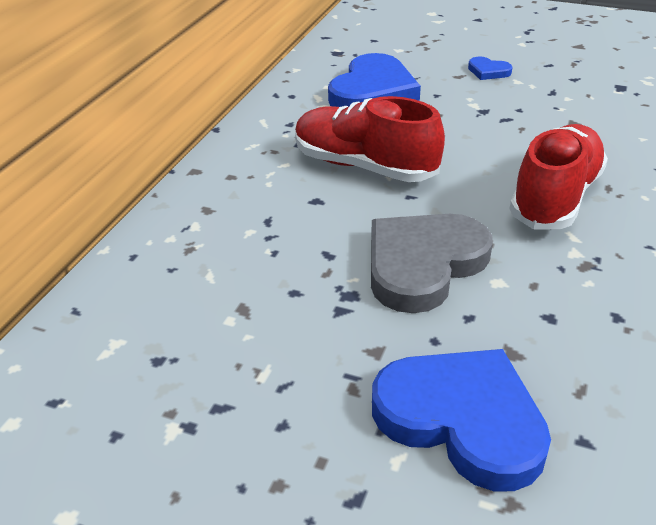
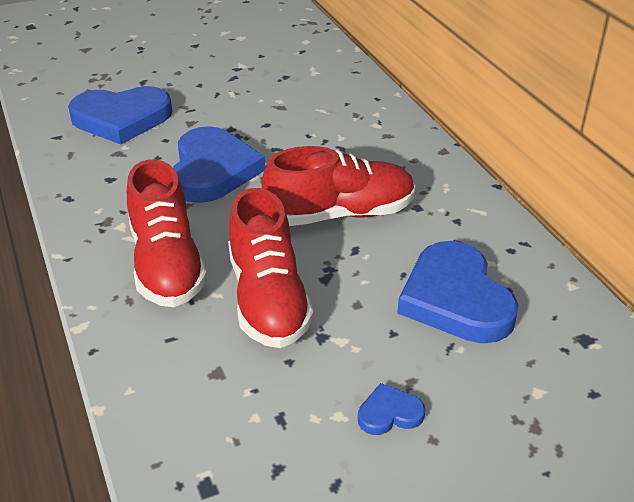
camera: 135 degrees right, 0 degrees up
grey heart [371,214,493,313] -> blue heart [173,126,265,203]
none -> red shoe [228,188,313,348]

